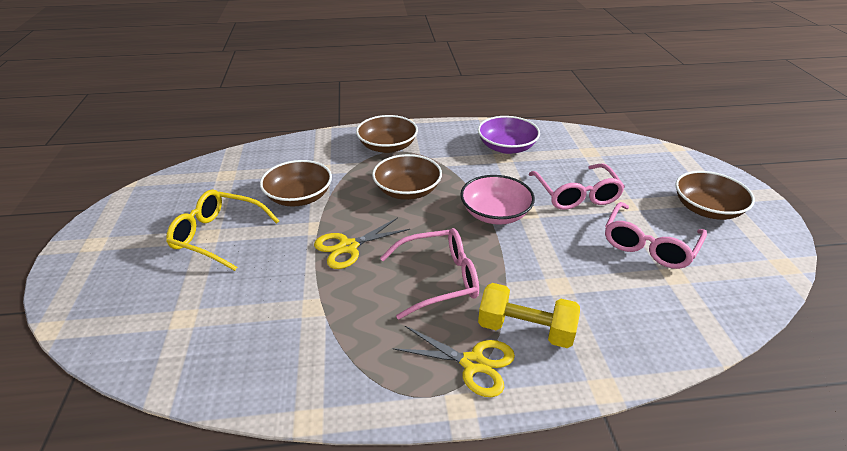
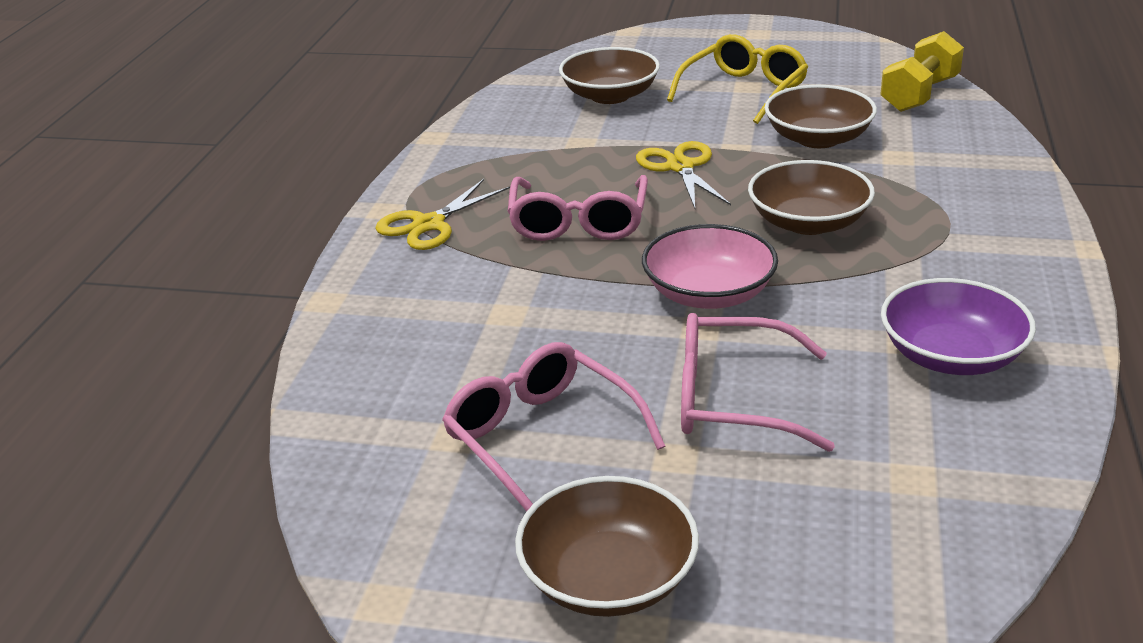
camera: 110 degrees right, 5 degrees down
brown bowl [356,115,418,153] -> brown bowl moved to [559,47,660,104]
yellow dumbbell [478,283,580,348] -> yellow dumbbell moved to [880,31,964,112]

